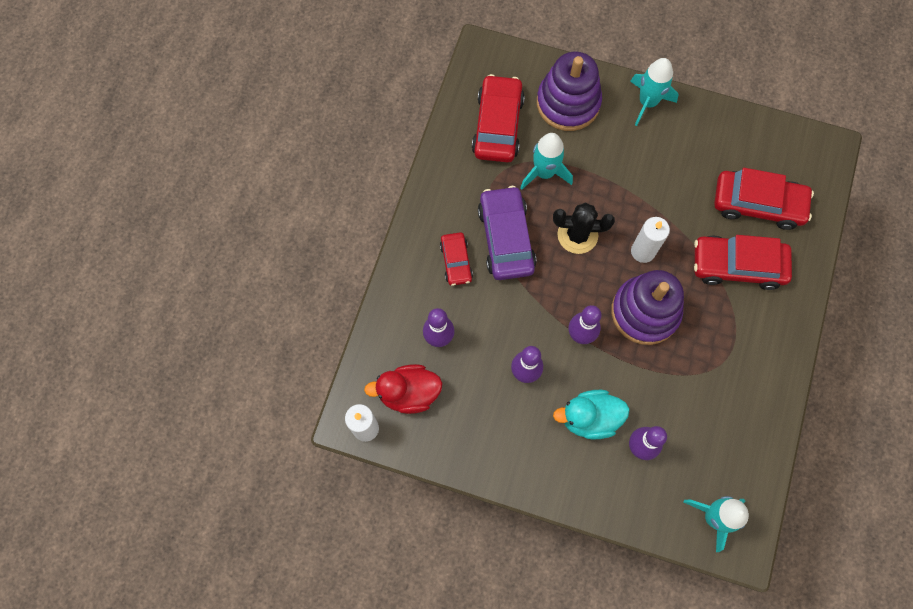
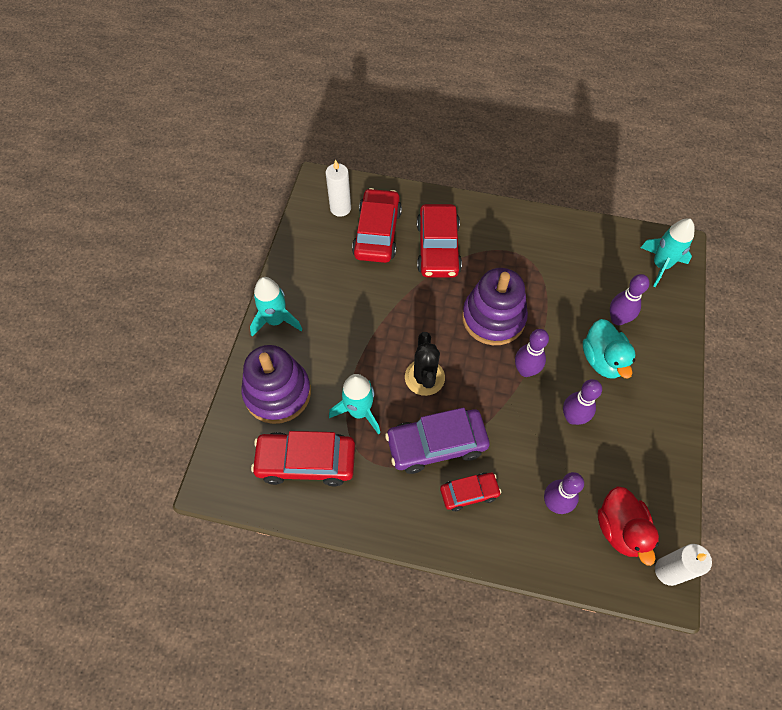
camera: 95 degrees left, 10 degrees down
white candle [631,217,670,263] -> white candle moved to [325,160,351,217]

